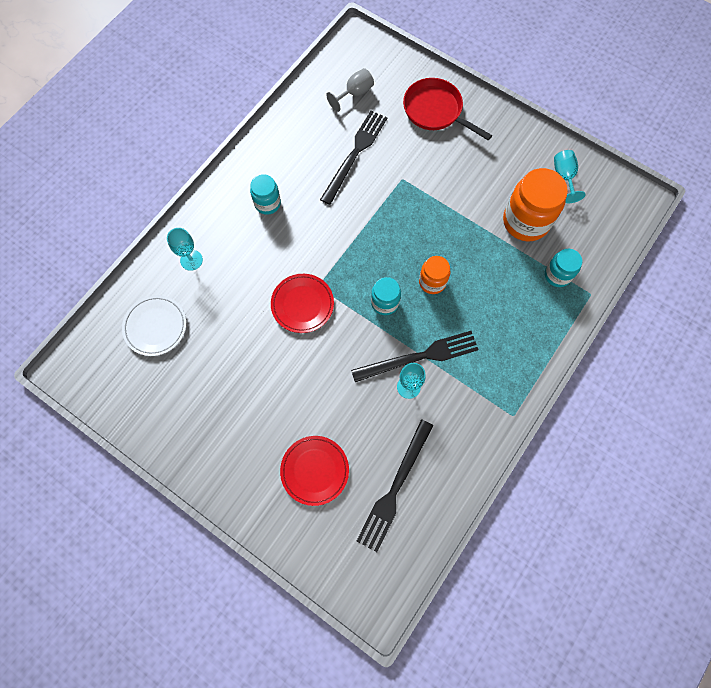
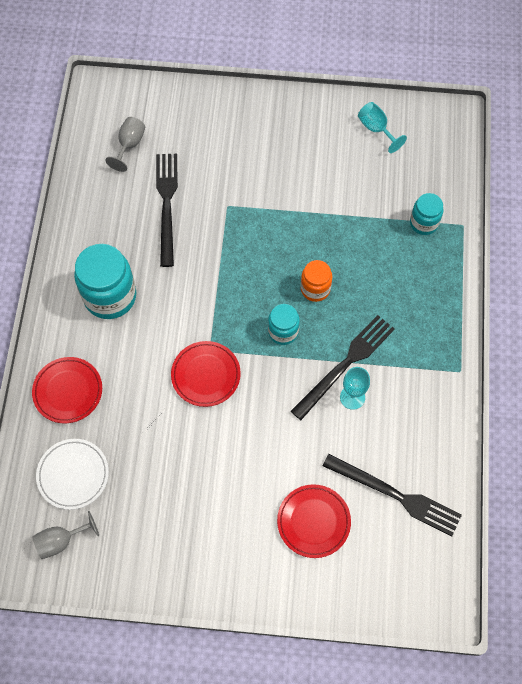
camera: 30 degrees left, 5 degrees down
turquoise goblet [167,228,203,271] -> red plate [32,357,102,423]
turquoise jar [250,174,281,215] -> turquoise jar [74,244,136,319], size x1.78
black fork [357,419,433,552] -> black fork turned 60 degrees counterclockwise [323,454,462,536]
red pan [403,78,492,140] -> none
orange jar [503,168,568,241] -> none
none -> grey goblet [32,511,99,559]

